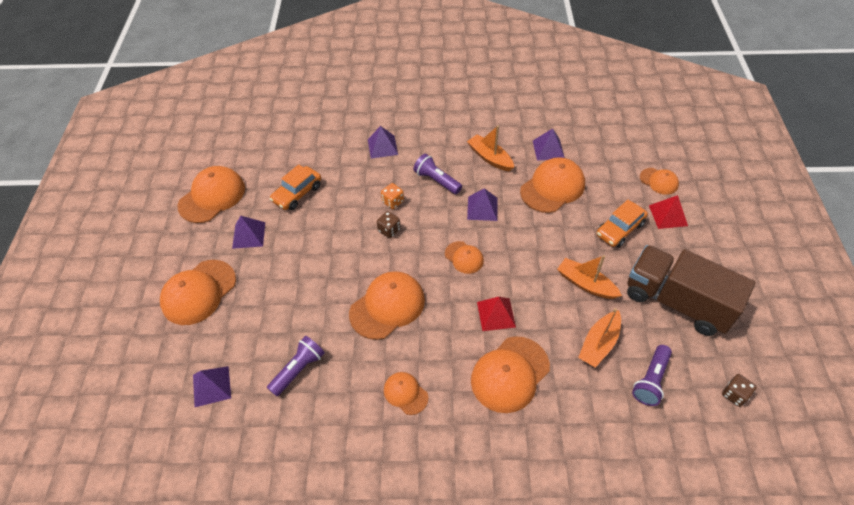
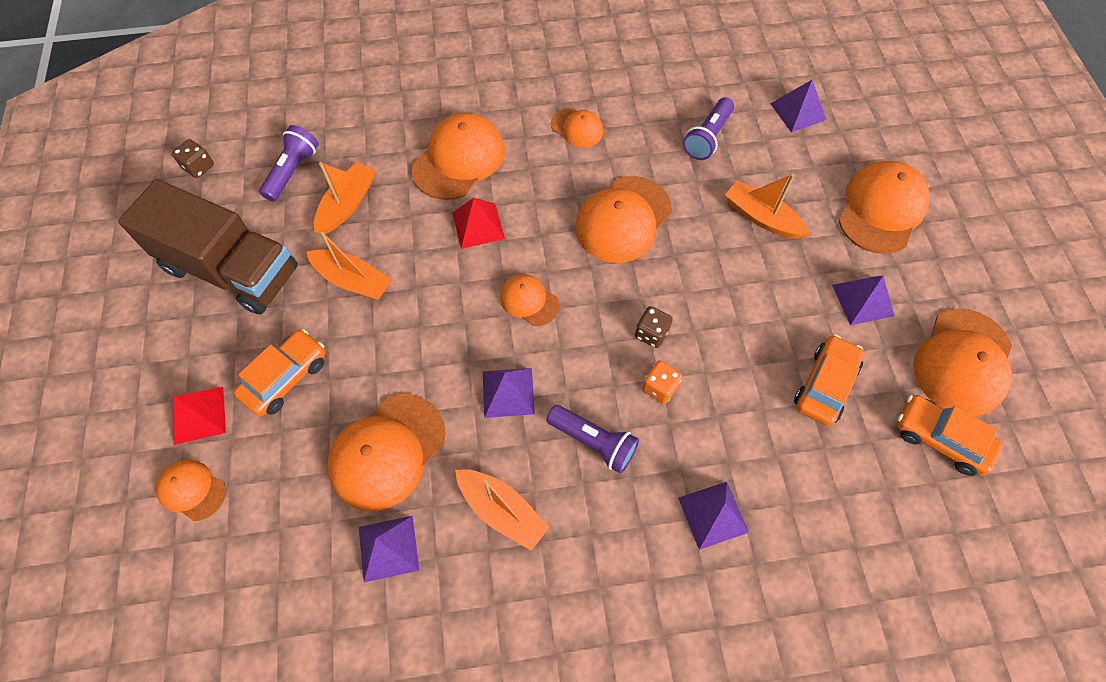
camera: 170 degrees right, 10 degrees up
none -> orange boat [725,174,811,239]
none -> orange car [897,395,1003,476]

